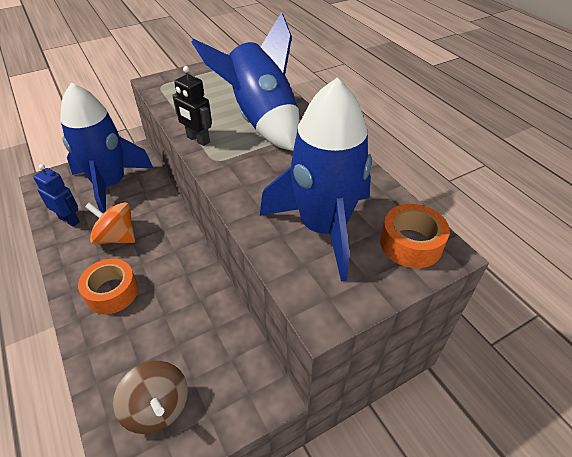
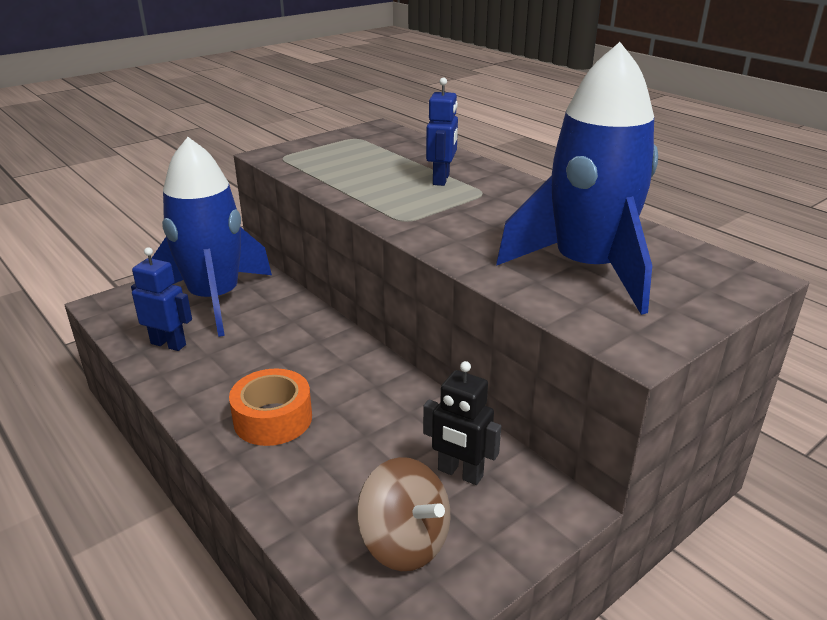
camera: 10 degrees left, 15 degrees down
orange spinning top [85,202,135,244] -> none
black robot [172,66,212,146] -> black robot moved to [423,361,501,485]
blue rocket [192,12,300,151] -> blue robot [426,77,458,186]
orange tape [380,204,450,268] -> none

